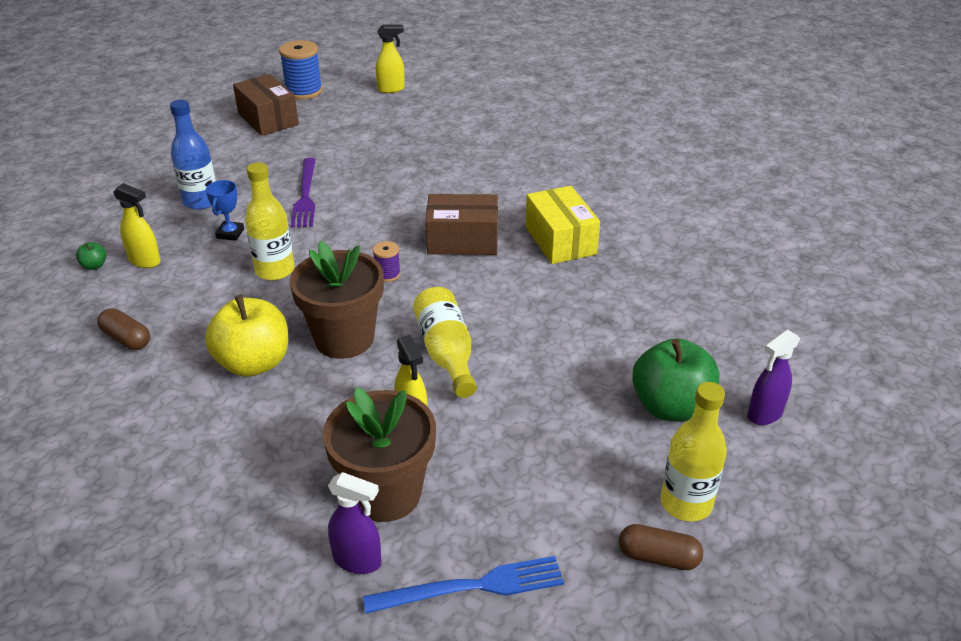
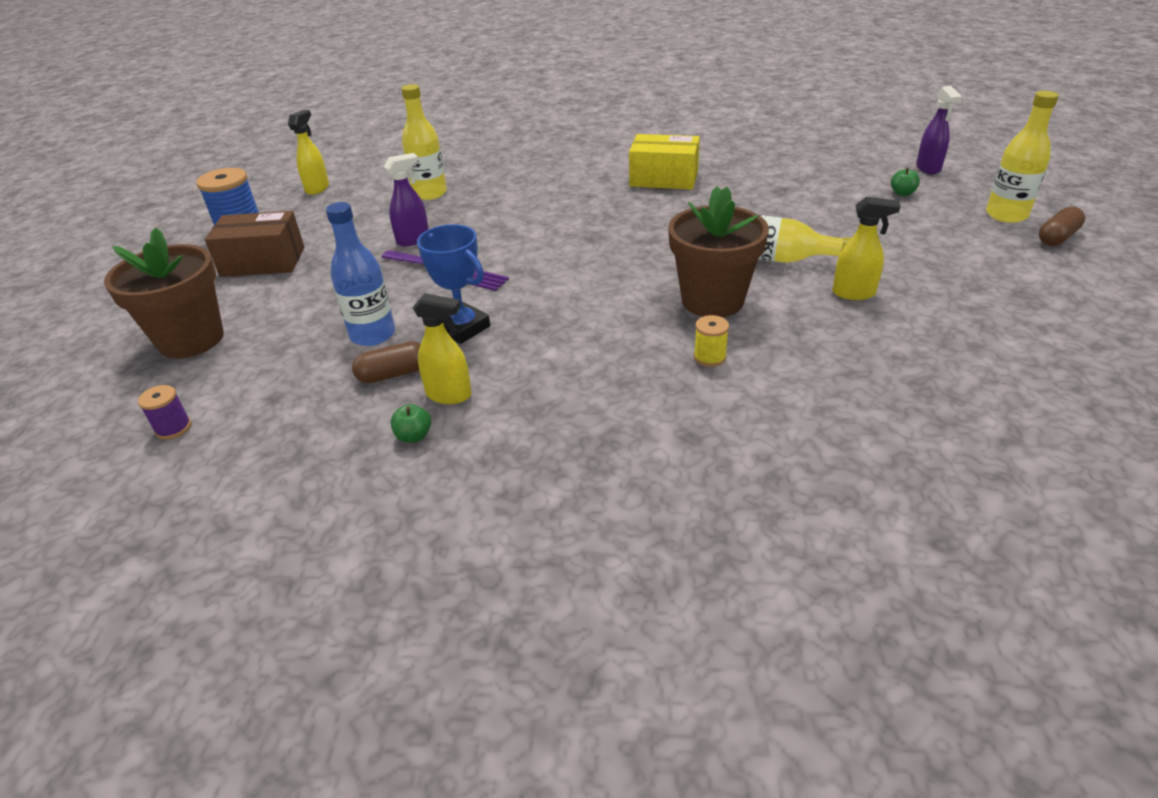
camera: 55 degrees left, 0 degrees up
brown capsule [97,308,150,350] -> brown capsule moved to [352,341,421,383]
yellow spray bottle [113,183,161,268] -> yellow spray bottle turned 45 degrees clockwise [413,293,472,404]
yellow apple [205,295,288,377] -> yellow spool [694,315,729,367]
blue trophy [206,180,244,241] -> blue trophy [417,224,490,344], size x1.52
yellow bottle [245,162,295,280] -> yellow bottle moved to [401,84,447,200]
brown flower pot [323,387,436,522] -> brown flower pot moved to [104,227,224,358]
purple spray bottle [328,472,382,574] -> purple spray bottle moved to [384,153,429,246]
blue fork [363,556,564,614] -> none
purple spool [373,241,401,282] -> purple spool moved to [138,385,191,439]
brown box [426,194,498,255] -> none
green apple [632,338,719,422] -> green apple [891,167,920,196], size x0.40

